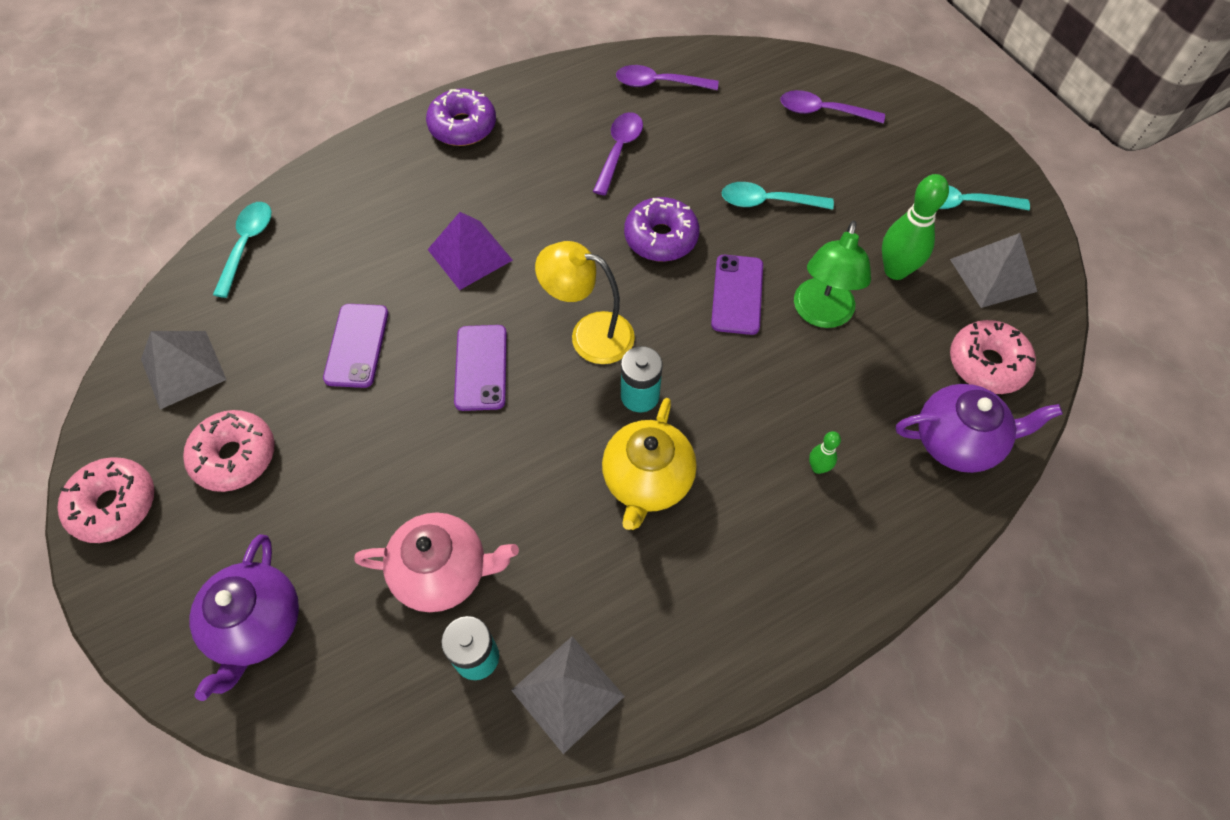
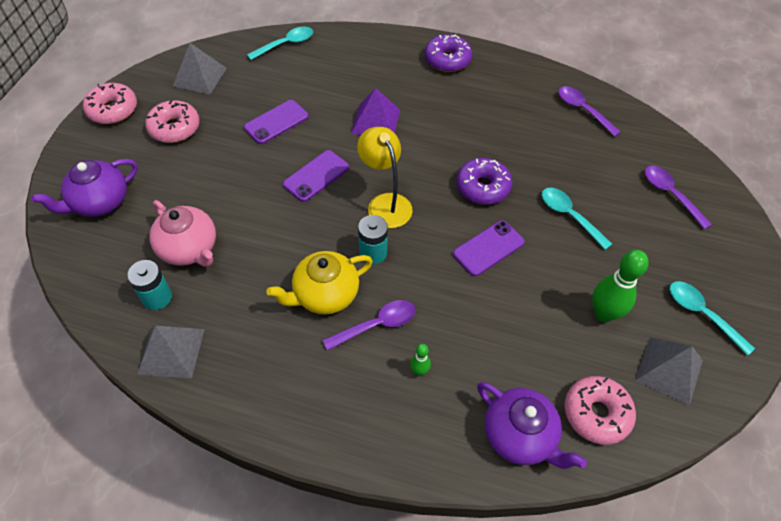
camera: 45 degrees right, 5 degrees down
purple spoon [593,112,643,195] -> purple spoon moved to [323,300,415,351]
green lamp [794,221,871,328] -> none

